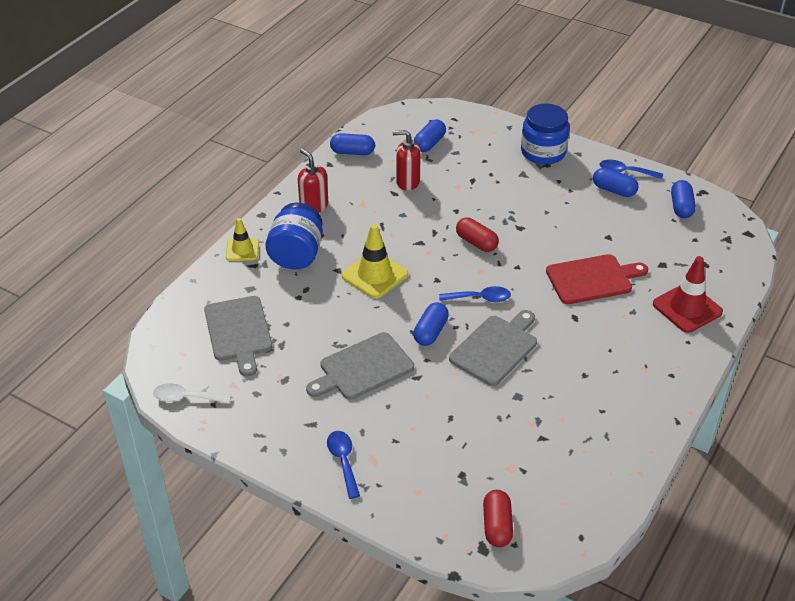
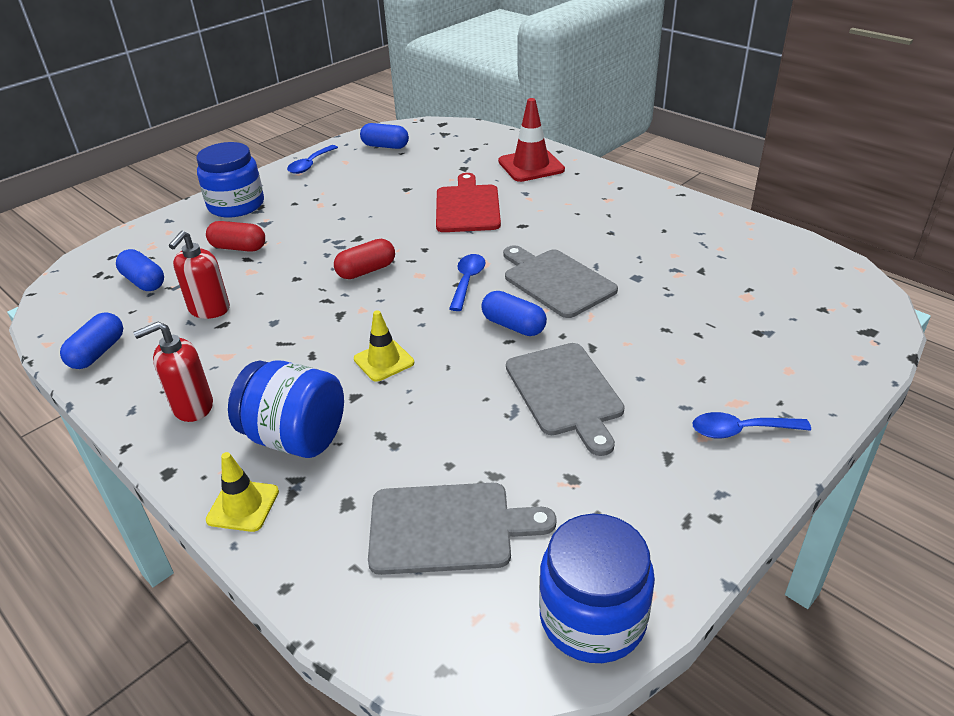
camera: 75 degrees left, 5 degrees down
white spoon [153,383,231,404] -> blue jar [539,514,655,663]
yellow traffic cone [342,224,408,299] -> yellow traffic cone [354,310,414,382], size x0.63
red capsule [483,490,513,547] -> red capsule moved to [206,221,265,252]
blue capsule [593,168,638,197] -> none

